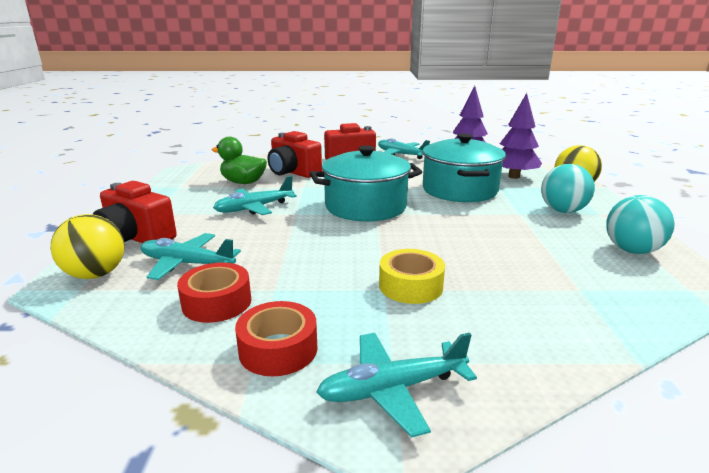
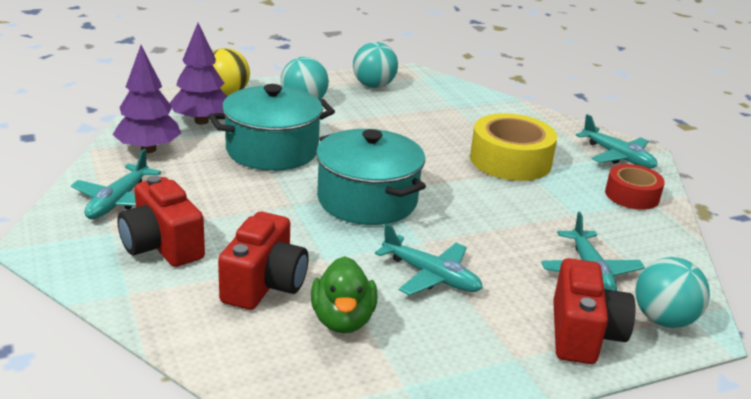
camera: 115 degrees left, 5 degrees up
yellow ball [51,214,125,279] -> turquoise ball [635,257,710,328]
red tape [177,263,251,323] -> none
yellow tape [379,249,445,304] -> yellow tape [470,113,557,181], size x1.61

